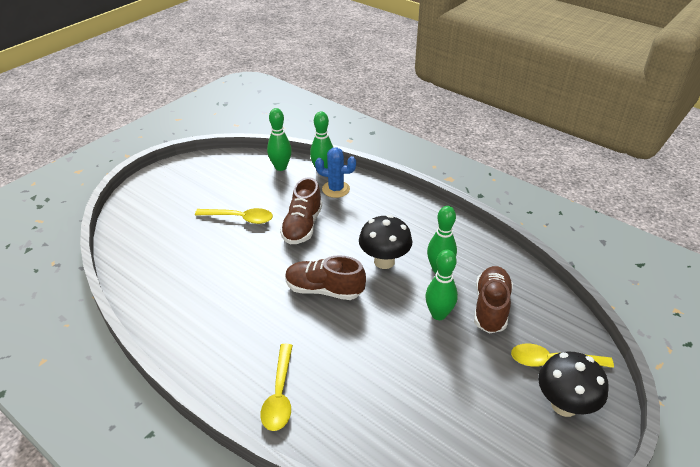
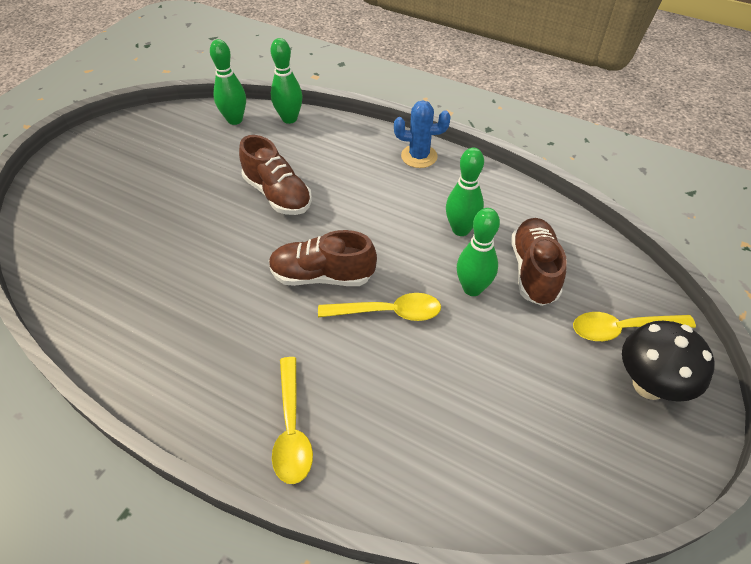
camera: 10 degrees left, 10 degrees up
yellow spoon [195,208,273,224] -> yellow spoon moved to [318,293,441,321]
brown shoe [280,177,322,244] -> brown shoe turned 45 degrees counterclockwise [239,135,312,215]
blue cactus [315,147,356,198] -> blue cactus moved to [394,100,450,168]
black mushroom [359,215,412,269] -> none

